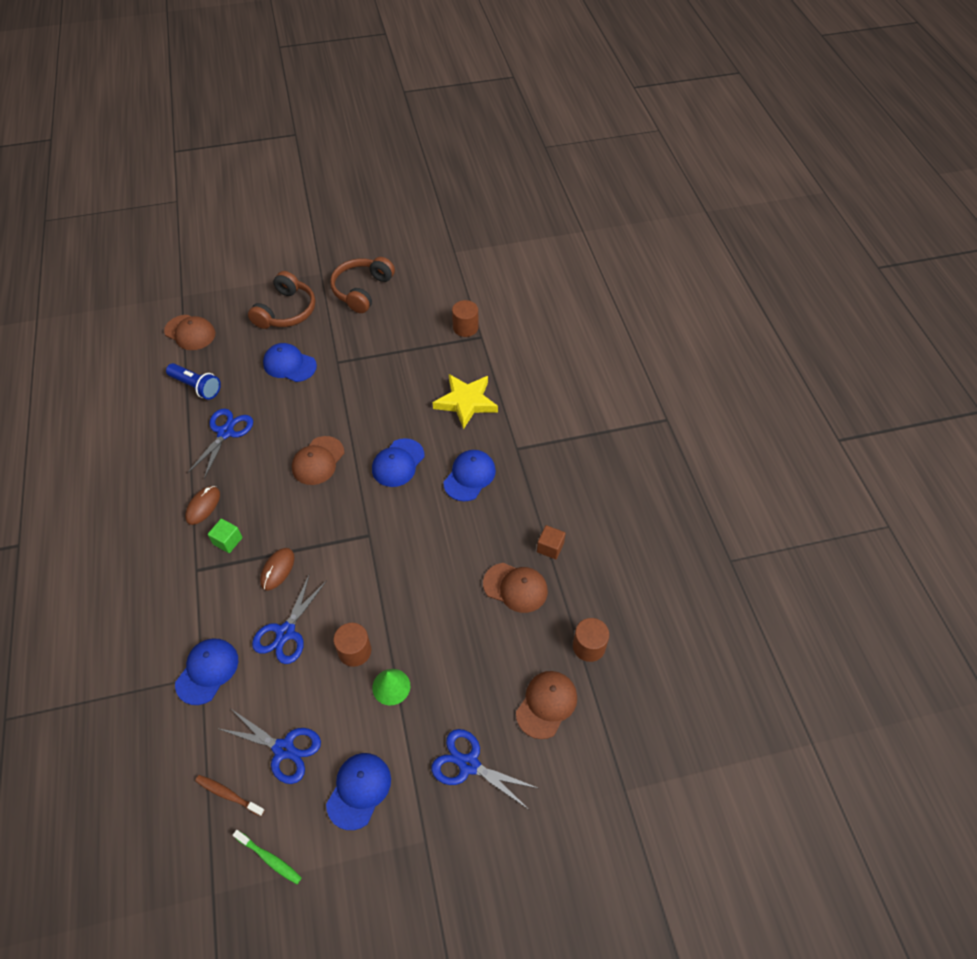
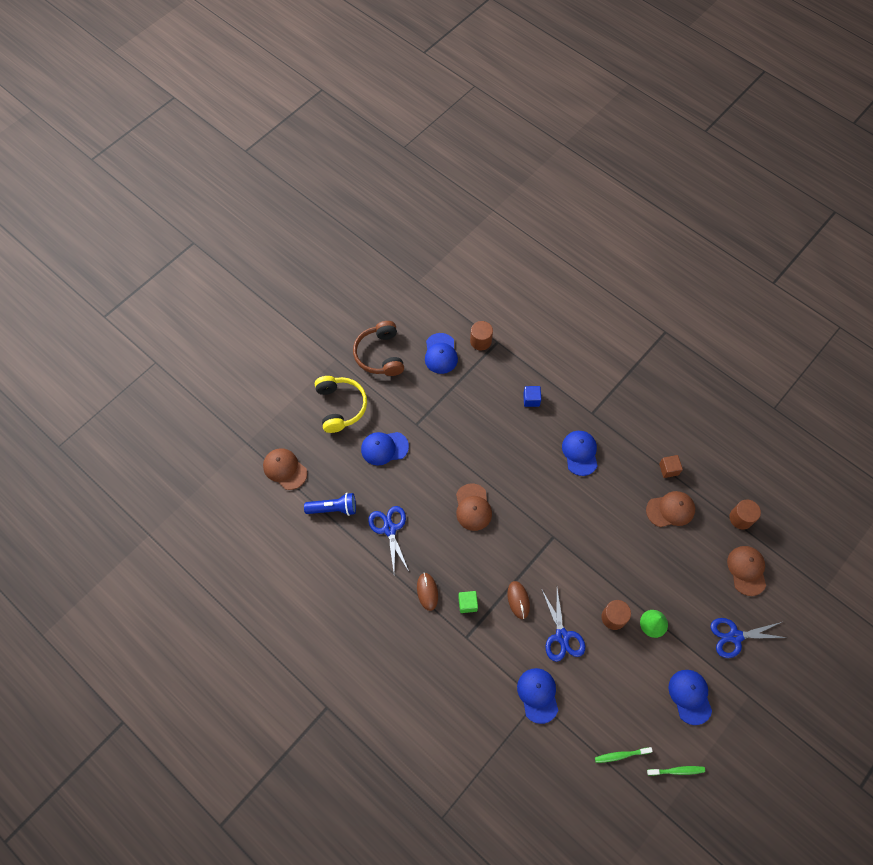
camera: 35 degrees left, 10 degrees up
brown cap [164,315,215,350] -> brown cap turned 135 degrees counterclockwise [263,448,307,490]
brown toothbrush [195,775,265,816] -> green toothbrush [595,747,653,763]
blue scissors [217,708,321,784] -> none
brown headphones [248,271,315,329] -> yellow headphones [315,376,367,433]
blue cap [372,438,425,487] -> blue cap moved to [425,333,458,374]
yellow star [433,374,498,429] -> blue cube [523,386,541,407]

